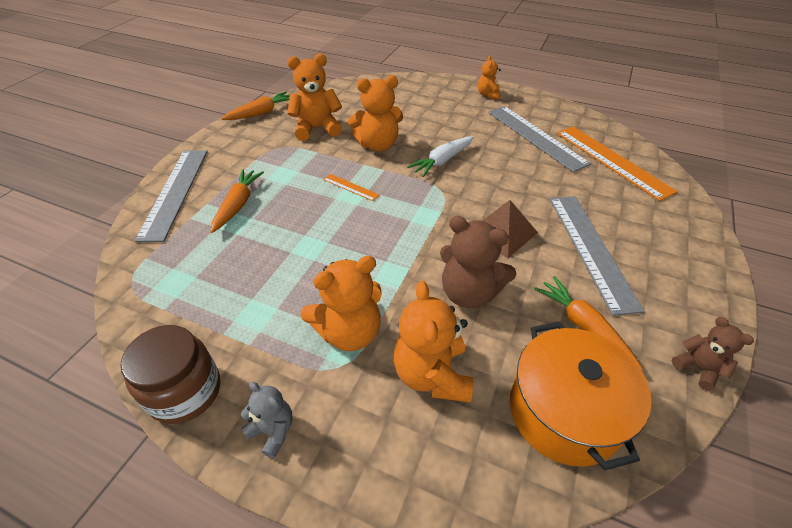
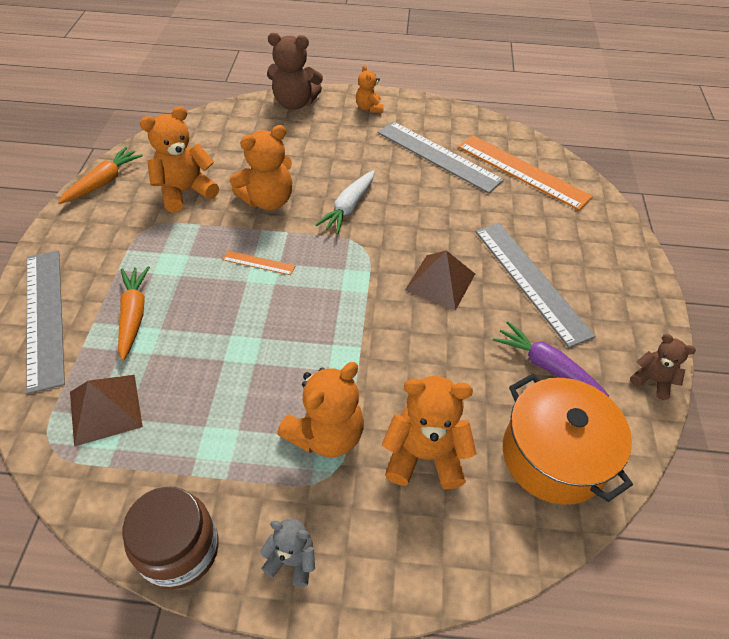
camera: 20 degrees left, 5 degrees up
orange teddy bear [393,281,473,402] -> orange teddy bear turned 120 degrees clockwise [382,376,477,490]
brown teddy bear [440,216,517,308] -> brown teddy bear moved to [267,33,323,110]
orange carrot [534,276,643,370] -> purple carrot [493,321,609,397]
none -> brown pyramid [70,375,143,447]

